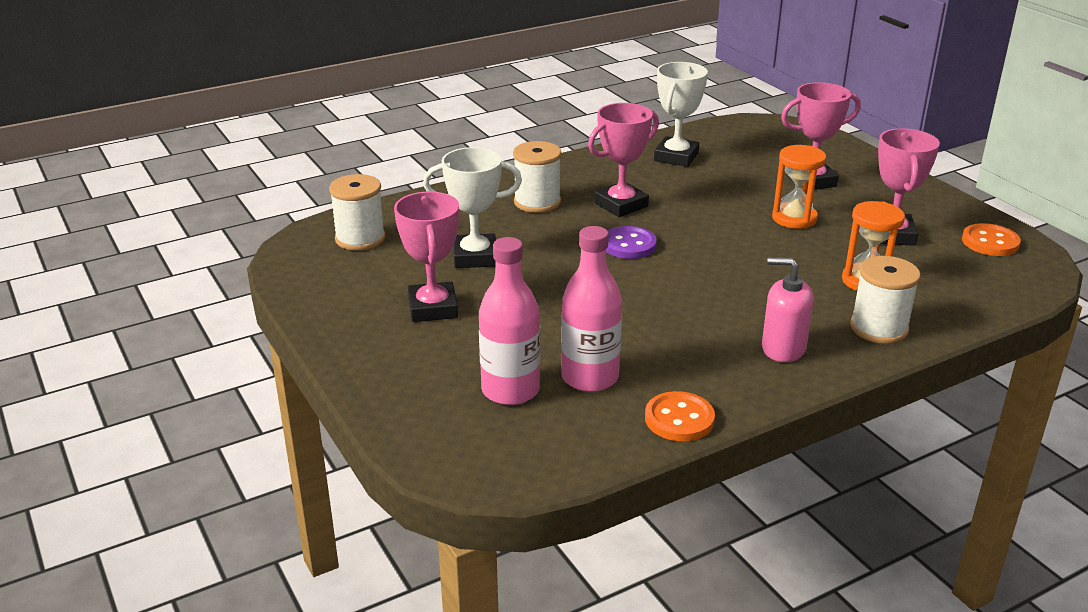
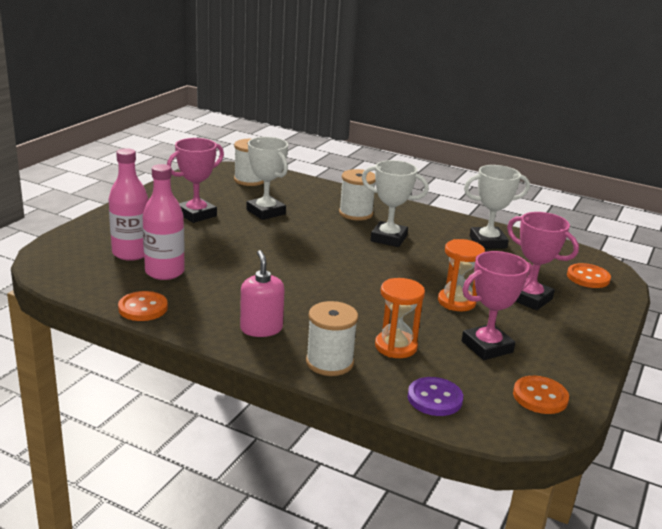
camera: 55 degrees right, 5 degrees down
pink trophy [588,103,659,217] -> white trophy [362,160,429,247]
purple button [606,226,657,259] -> purple button moved to [408,377,463,416]
none -> orange button [567,263,611,288]

